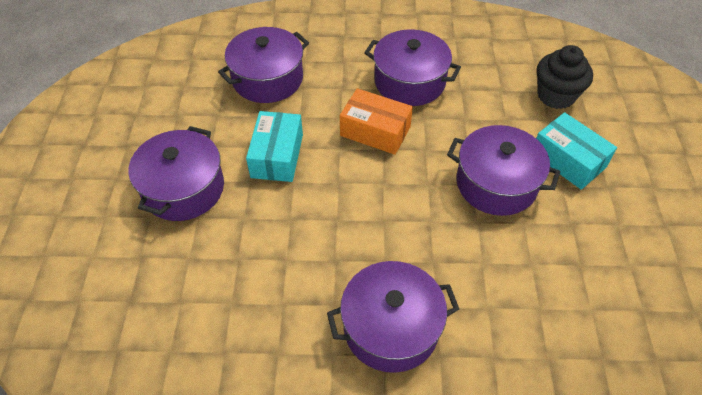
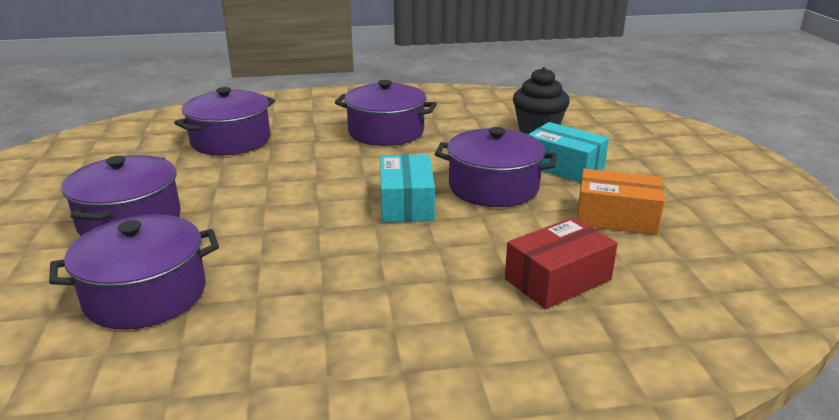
camera: 10 degrees left, 25 degrees down
turquoise box [246,111,303,182] -> turquoise box moved to [380,155,435,223]
purple pot [327,261,459,373] -> purple pot moved to [49,214,219,330]
orange box [340,88,413,155] -> orange box moved to [577,169,664,235]
none -> red box [505,217,618,309]

